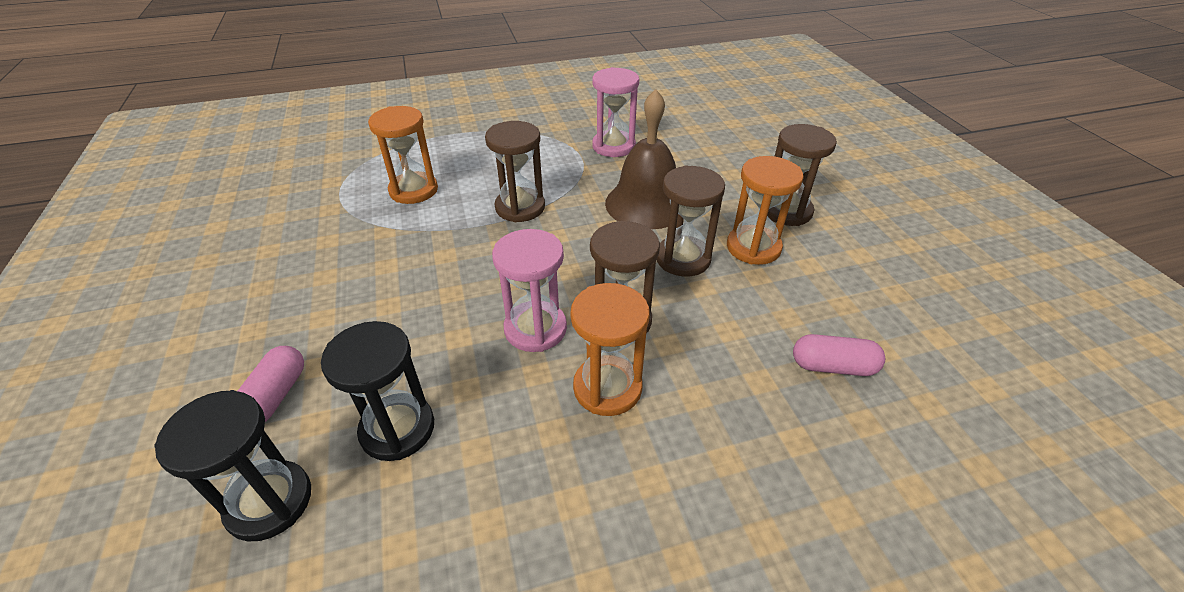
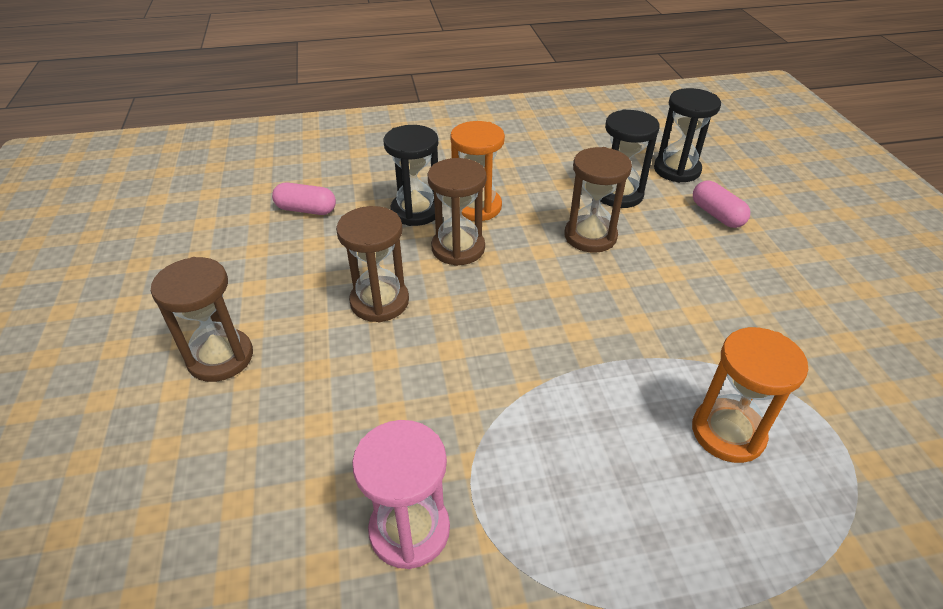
camera: 175 degrees left, 0 degrees up
pink capsule [238,346,304,422] -> pink capsule turned 45 degrees counterclockwise [693,181,750,228]
brown hourglass [485,121,545,222] -> brown hourglass moved to [564,147,632,253]
pink hourglass [492,229,567,352] -> none
brown bell [605,89,676,230] -> none
orange hourglass [727,156,804,265] -> none
none -> black hourglass [383,125,438,226]

